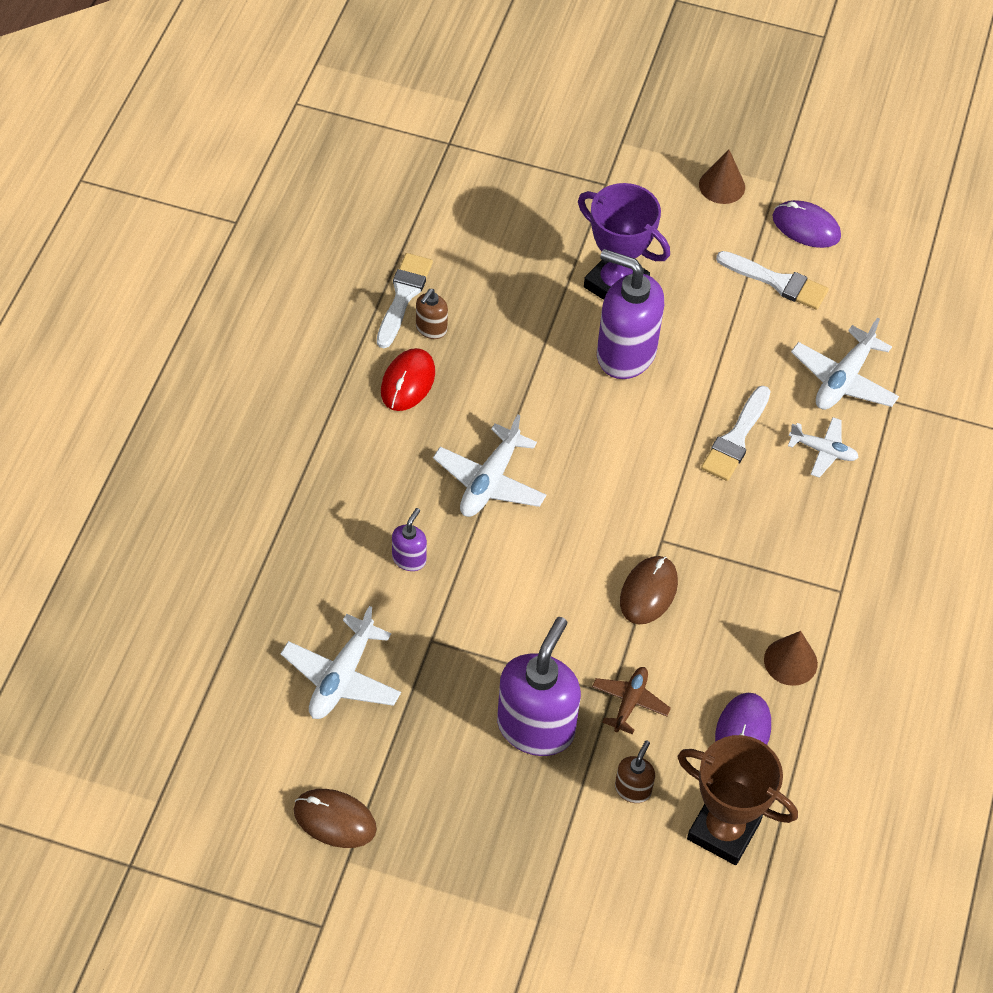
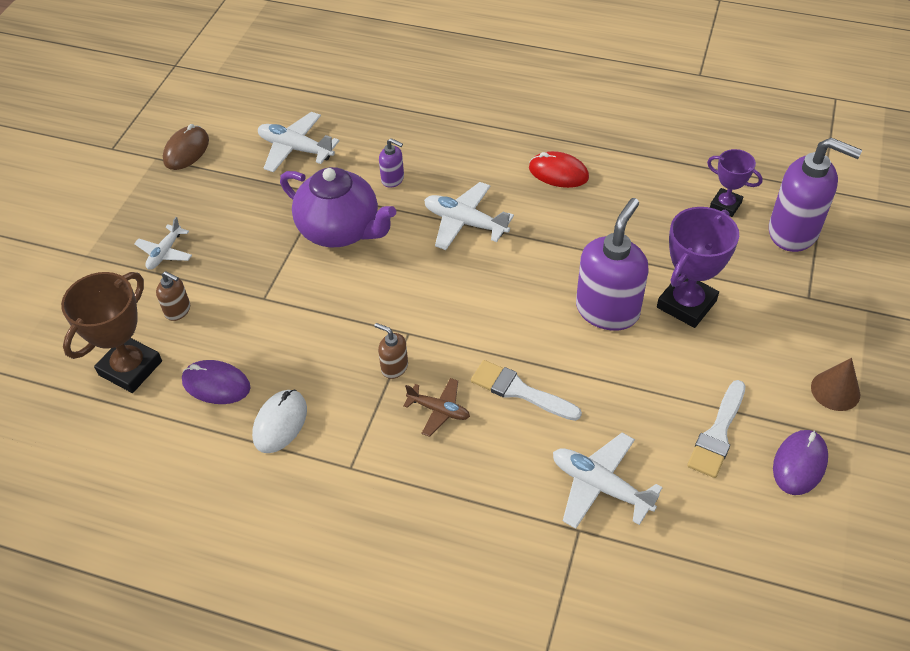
camera: 95 degrees right, 5 degrees down
white brush [377,253,433,348] -> none
brown soap dispenser [416,289,448,339] -> brown soap dispenser moved to [375,323,408,379]
purple soap dispenser [497,617,581,756] -> purple soap dispenser moved to [769,138,862,252]
brown plane [592,667,671,735] -> brown plane moved to [403,378,470,437]
brown mouse [620,556,678,624] -> none
brown cone [764,631,818,686] -> white mouse [252,389,307,453]
white plane [788,417,859,478] -> white plane moved to [134,217,192,270]
none -> purple teapot [280,167,396,247]
none -> purple trophy [707,149,763,217]

